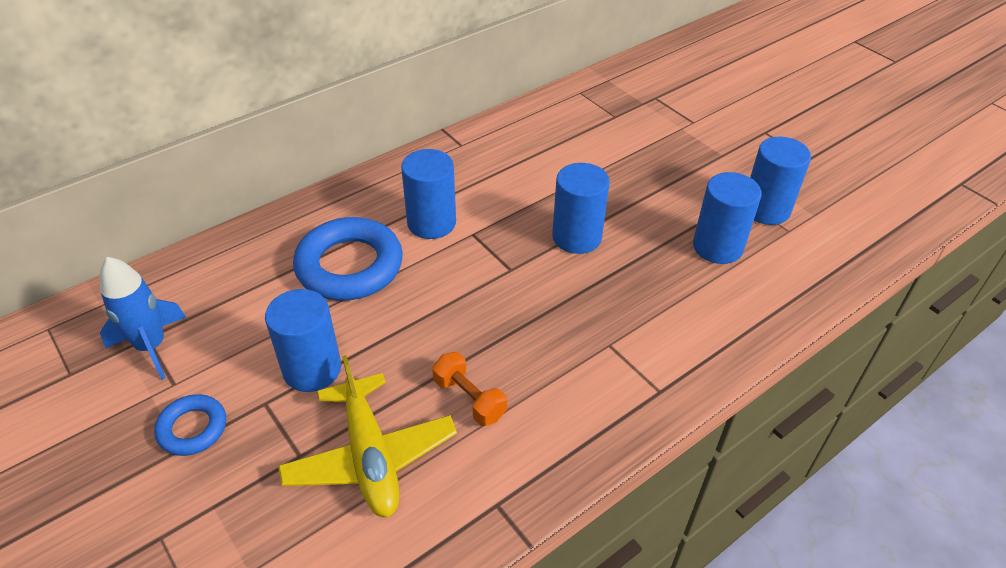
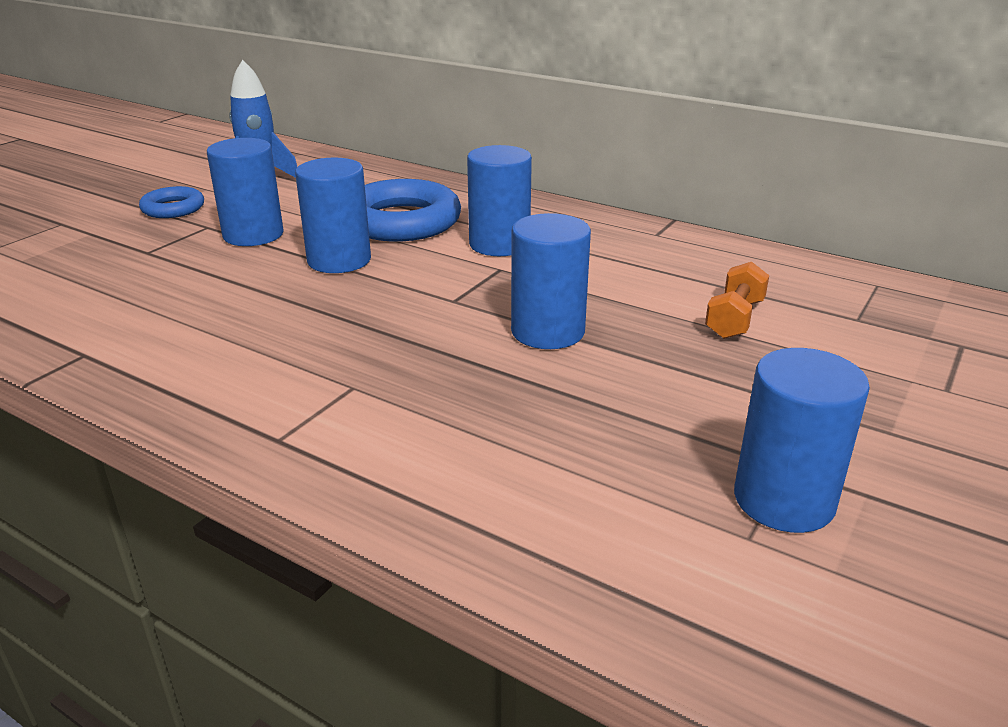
camera: 70 degrees right, 15 degrees down
yellow plane [278,355,457,517] -> none
orange dumbbell [432,352,507,426] -> orange dumbbell moved to [705,262,769,339]
blue cylinder [693,172,762,264] -> blue cylinder moved to [295,158,371,273]

